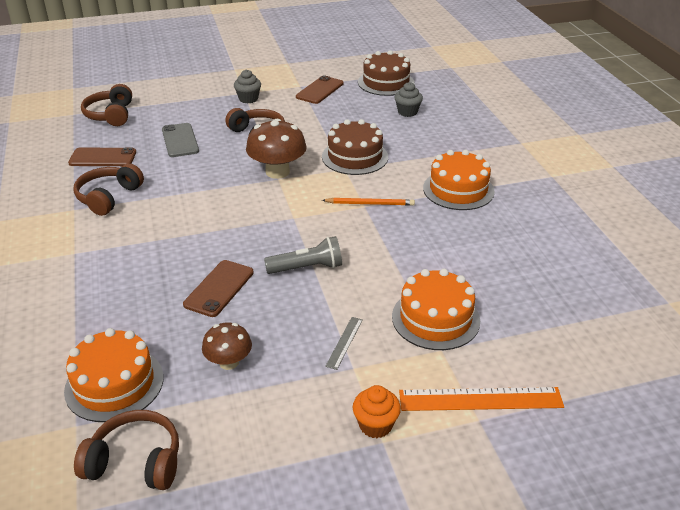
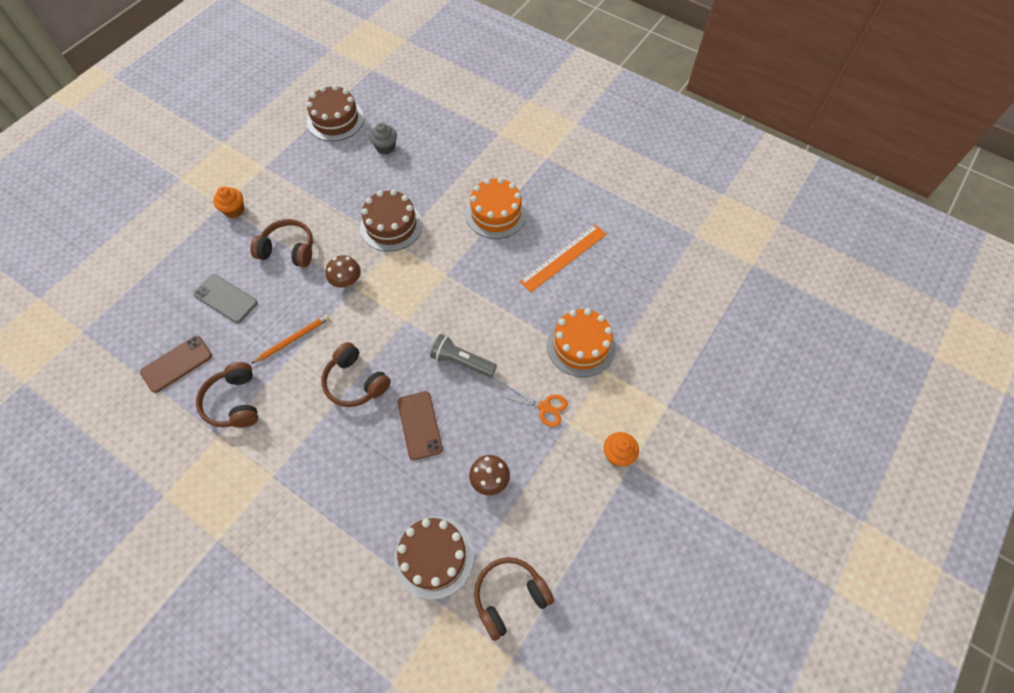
camera: 40 degrees left, 25 degrees up
orange cake [64,328,164,422] -> brown cake [394,516,474,600]
brown headphones [81,84,132,126] -> brown headphones moved to [321,342,391,407]
grey cupcake [234,69,261,103] -> orange cupcake [213,186,244,218]
brown mushroom [246,119,307,179] -> brown mushroom [325,256,361,287], size x0.60
grey flashlight [264,236,342,274] -> grey flashlight turned 105 degrees counterclockwise [430,334,497,377]
brown phone [296,75,344,104] -> none
orange pencil [322,198,415,206] -> orange pencil moved to [251,314,330,364]
grey ruler [325,317,363,370] -> orange scissors [500,385,568,427]
orange ruler [399,387,564,411] -> orange ruler moved to [519,224,607,292]

